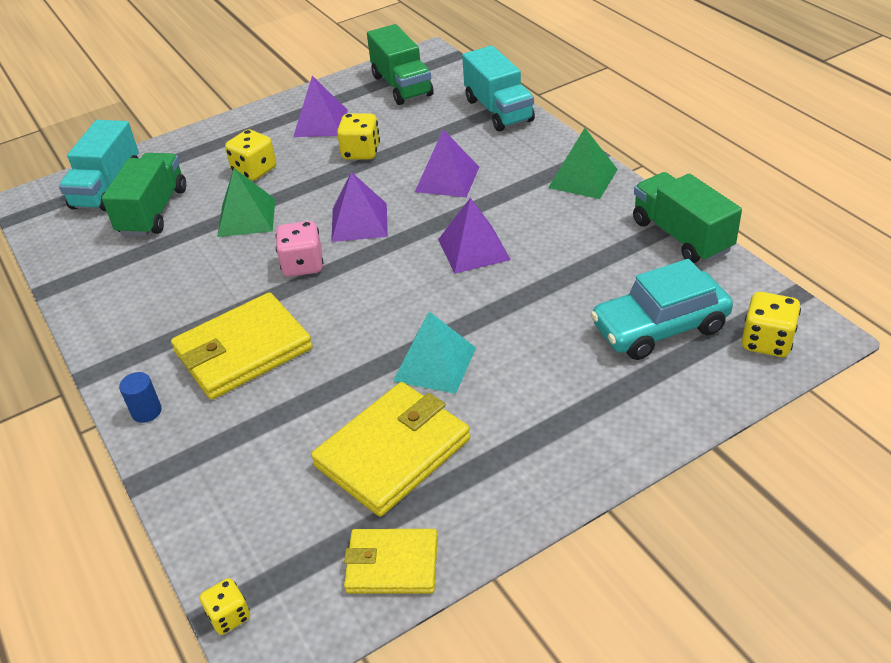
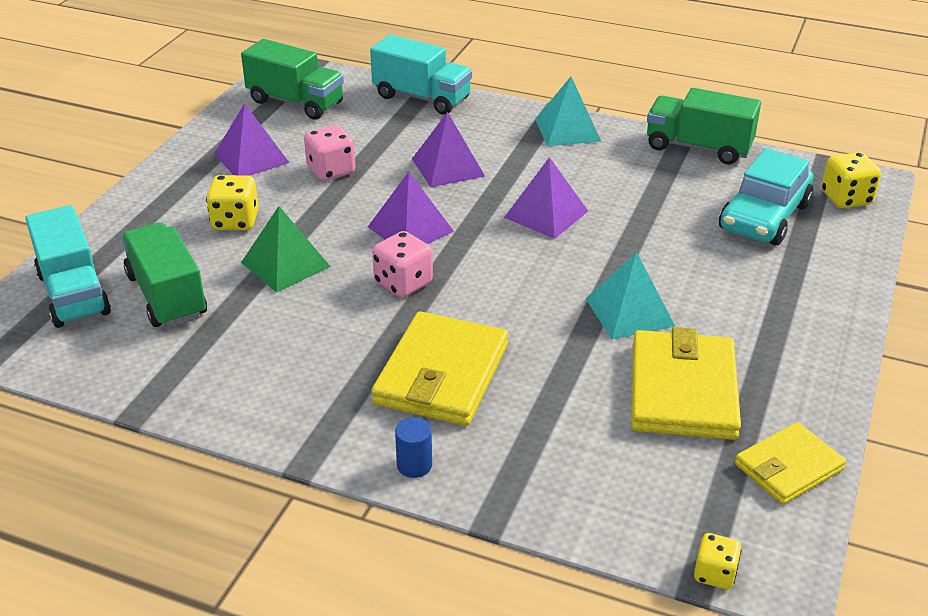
camera: 40 degrees left, 5 degrees down
yellow dice [337,114,380,160] -> pink dice [304,125,356,181]
green pyramid [548,128,618,199] -> turquoise pyramid [535,77,601,146]

